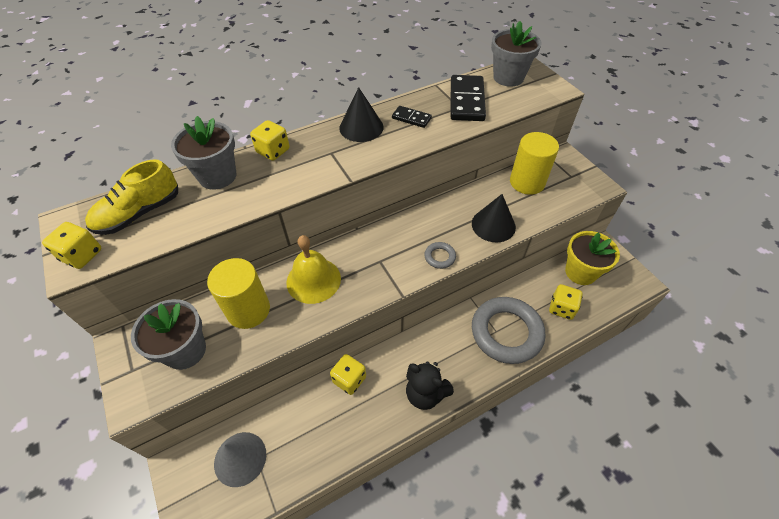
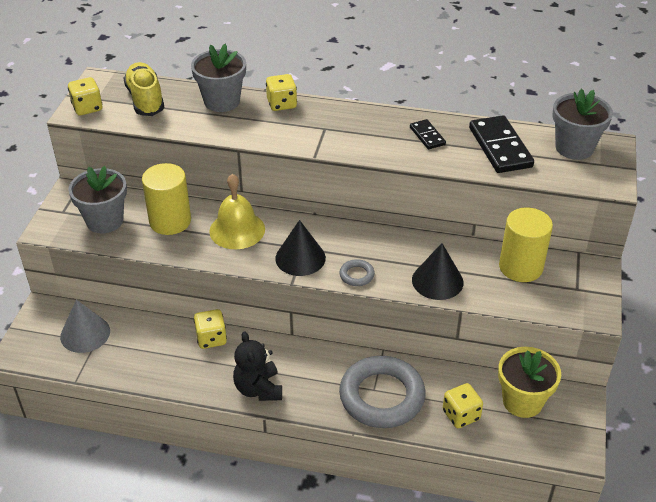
camera: 40 degrees right, 10 degrees down
yellow shoe [85,159,178,235] -> yellow shoe turned 75 degrees clockwise [124,62,164,116]
black cone [339,87,384,142] -> black cone moved to [275,220,326,276]
black domino [450,75,486,121] -> black domino turned 60 degrees counterclockwise [469,115,534,173]

